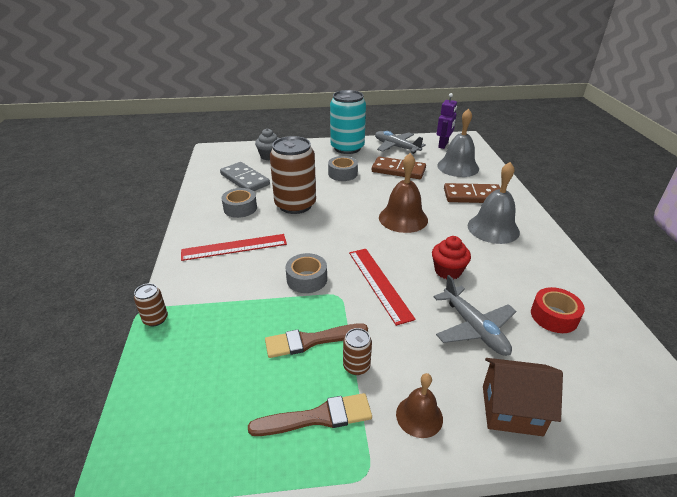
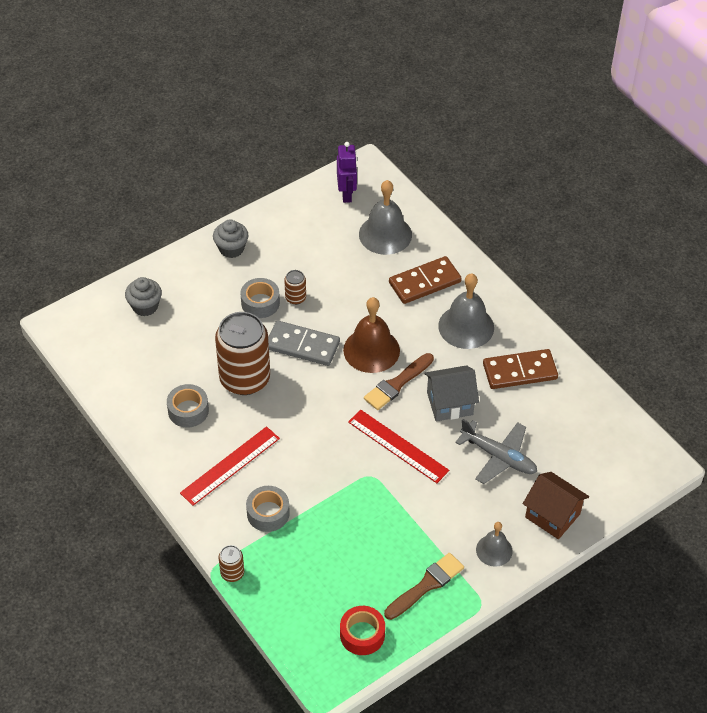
camera: 30 degrees left, 15 degrees up
grey domino [220,162,270,191] -> grey domino moved to [268,320,340,366]
brown brush [265,323,368,358] -> brown brush moved to [364,353,434,410]
grey tape [285,253,327,293] -> grey tape moved to [246,486,290,532]
turquoise can [330,90,366,154] -> grey cupcake [213,220,249,258]
brown can [343,328,372,375] -> brown can moved to [284,270,306,305]
brown domino [372,156,426,179] -> brown domino moved to [483,349,558,389]
grey plane [375,131,426,154] -> none
brown bell [396,373,443,438] -> grey bell [476,522,513,567]
red cupcake [432,236,471,280] -> grey house [424,365,479,421]
brown house [483,358,563,436] -> brown house turned 60 degrees clockwise [523,472,589,539]
red tape [531,287,585,333] -> red tape moved to [340,606,385,655]

